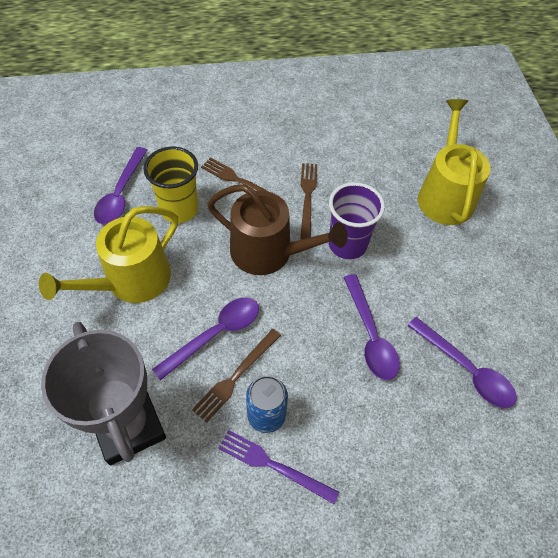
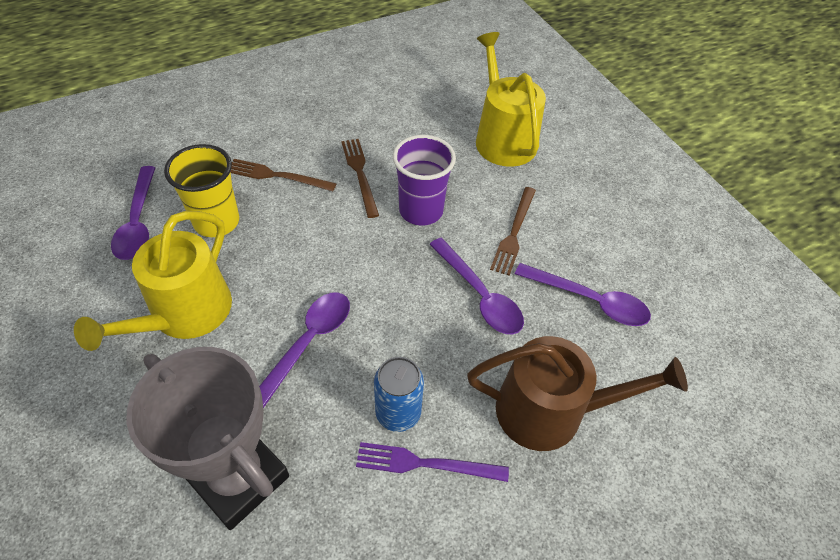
camera: 20 degrees left, 5 degrees down
brown fork [192,329,281,423] -> brown fork moved to [490,187,536,276]
brown watering can [207,184,348,275] -> brown watering can moved to [467,336,688,451]

